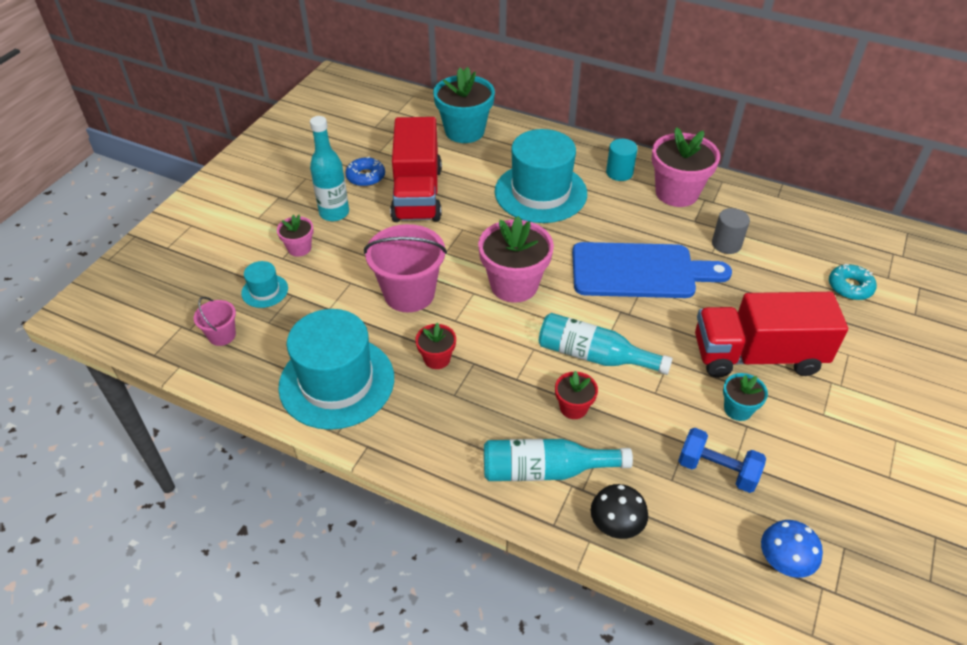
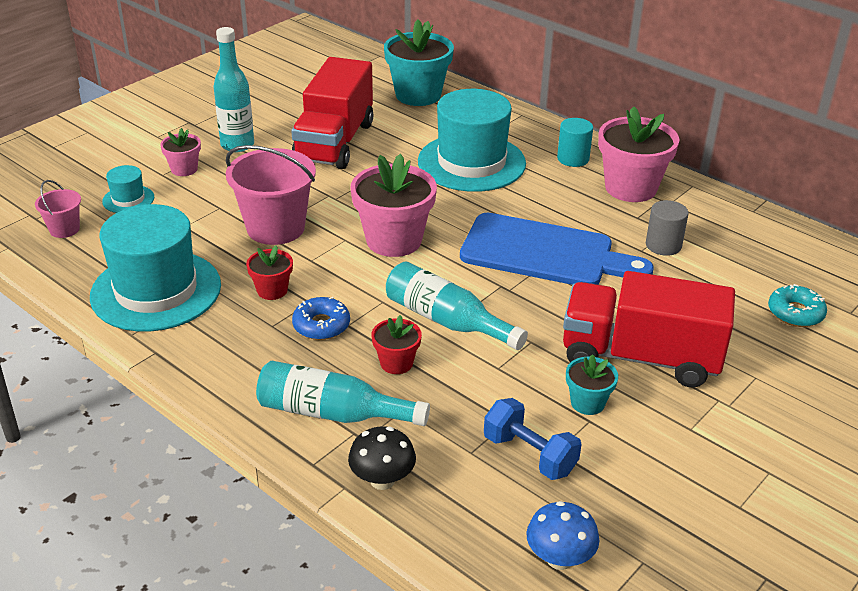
camera: 15 degrees right, 10 degrees down
blue donut [345,157,385,187] -> blue donut moved to [292,297,350,340]

